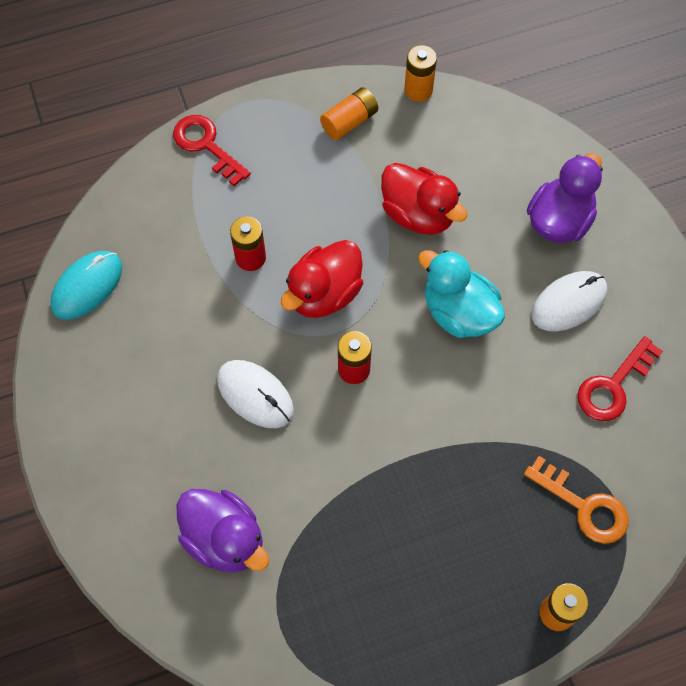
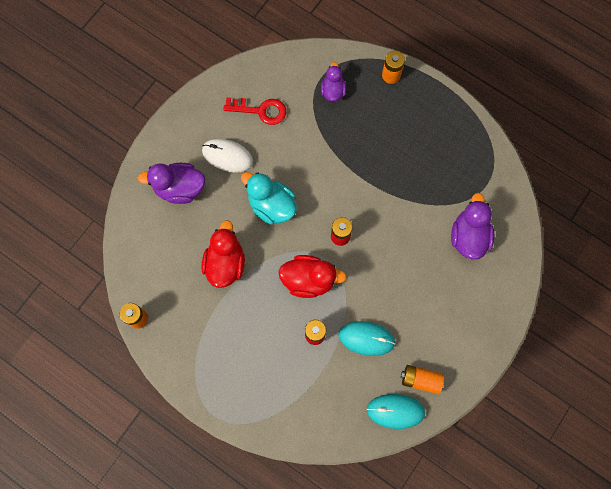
camera: 125 degrees left, 10 degrees up
red key [173,115,251,186] -> none
white mouse [217,360,294,428] -> none
orange battery [320,87,378,140] -> orange battery moved to [401,365,444,395]
turquoise duck [418,250,505,338] -> turquoise duck turned 120 degrees clockwise [241,172,297,224]
orange key [524,456,629,544] -> purple duck [321,62,346,102]
none -> turquoise mouse [339,321,395,356]

